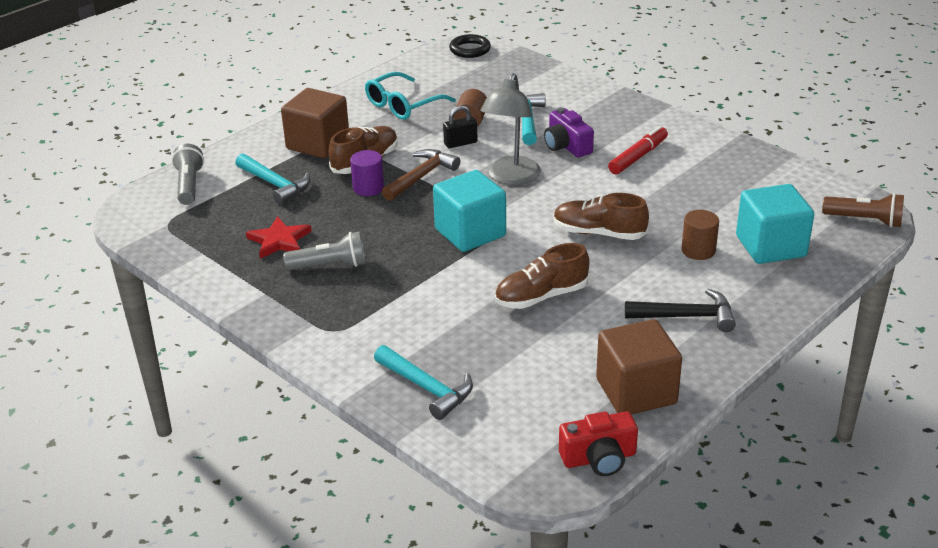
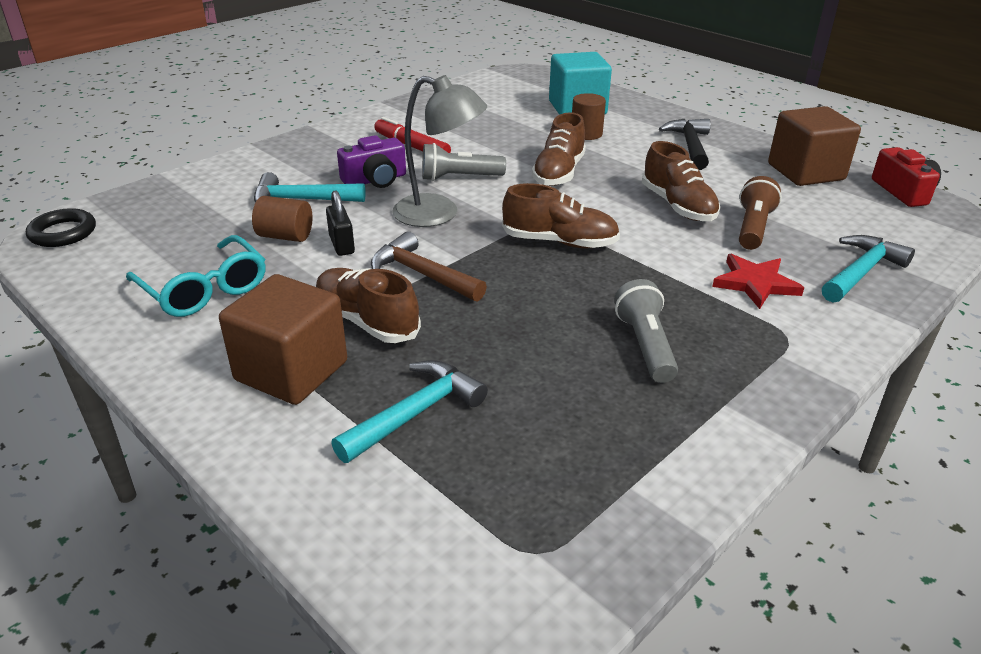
camera: 90 degrees left, 0 degrees up
grey flashlight [172,144,204,205] -> grey flashlight moved to [422,143,506,181]
red star [246,216,312,259] -> red star moved to [712,254,804,309]
purple cylinder [350,150,384,196] -> none
turquoise cube [433,170,506,252] -> brown shoe [502,183,620,248]
brown flashlight [822,193,904,228] -> brown flashlight moved to [739,176,782,250]

